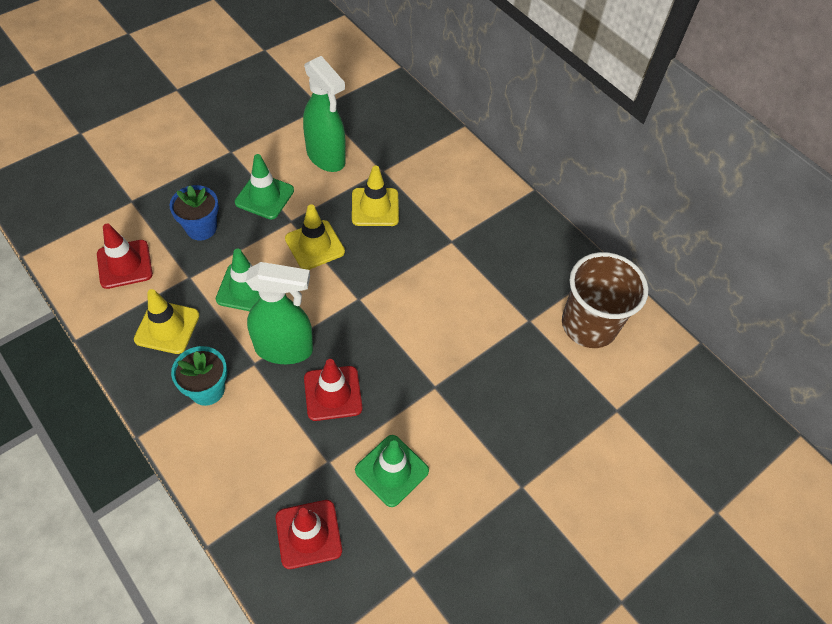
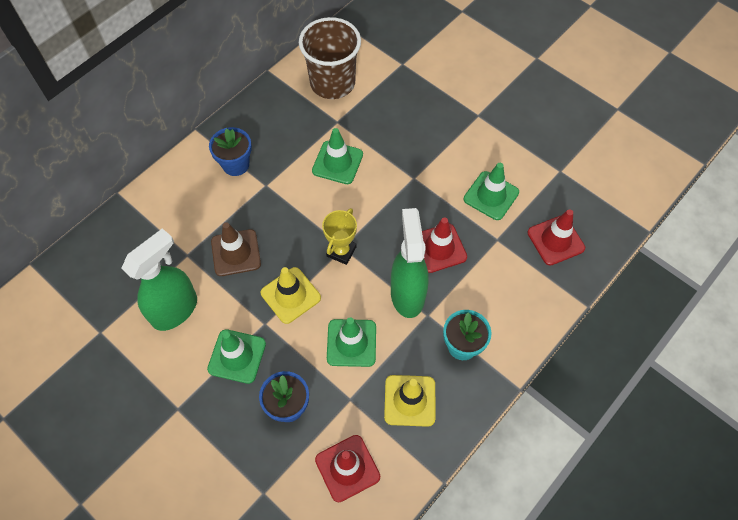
camera: 95 degrees left, 5 degrees up
yellow traffic cone [352,166,399,226] -> brown traffic cone [211,222,261,276]
none -> blue flower pot [209,127,252,176]
none -> green traffic cone [312,128,363,184]
none -> yellow trophy [322,208,357,265]

